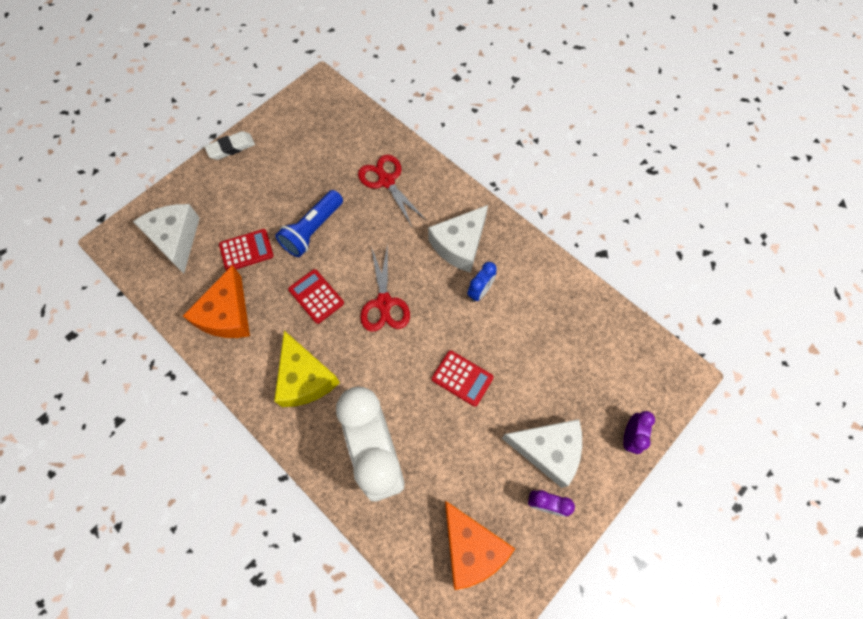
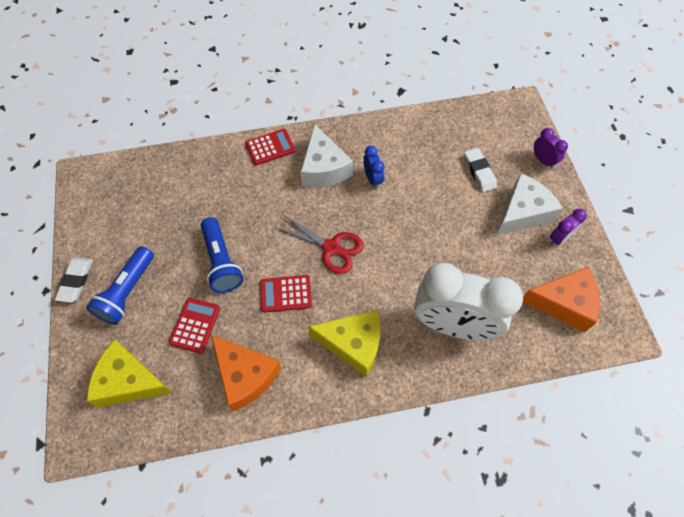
camera: 55 degrees left, 5 degrees down
white cheese [133,204,200,273] -> yellow cheese [87,340,172,407]
red scissors [358,155,426,227] -> none
red calculator [432,350,494,407] -> red calculator moved to [245,129,295,165]
none -> blue flashlight [86,246,154,325]
none -> white eraser [464,148,497,192]

